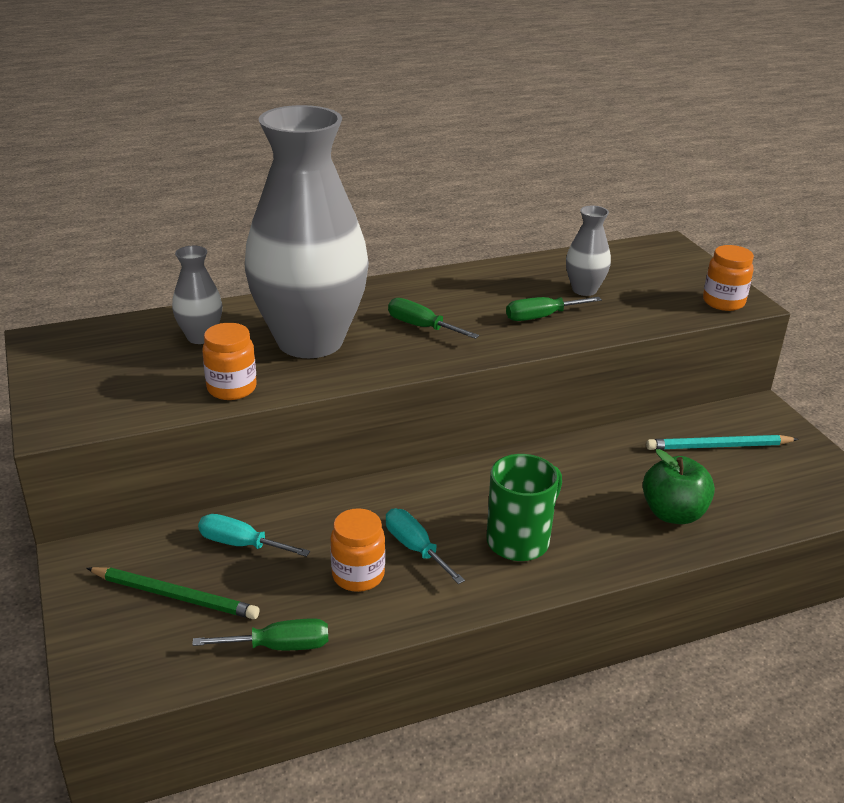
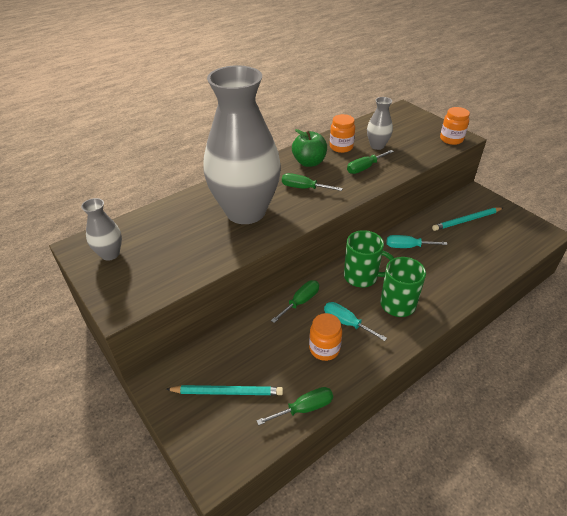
camera: 15 degrees left, 10 degrees up
green pencil [86,567,260,619] -> turquoise pencil [166,385,283,395]
grey vase [172,246,223,344] -> grey vase moved to [81,198,122,261]
turquoise screwdriver [198,514,310,557] -> turquoise screwdriver moved to [387,235,447,248]
orange jar [202,323,257,400] -> orange jar moved to [330,114,355,153]
green apple [643,449,715,524] -> green apple moved to [292,129,327,167]
none -> green screwdriver [271,280,319,323]
none -> green mug [344,230,394,287]

